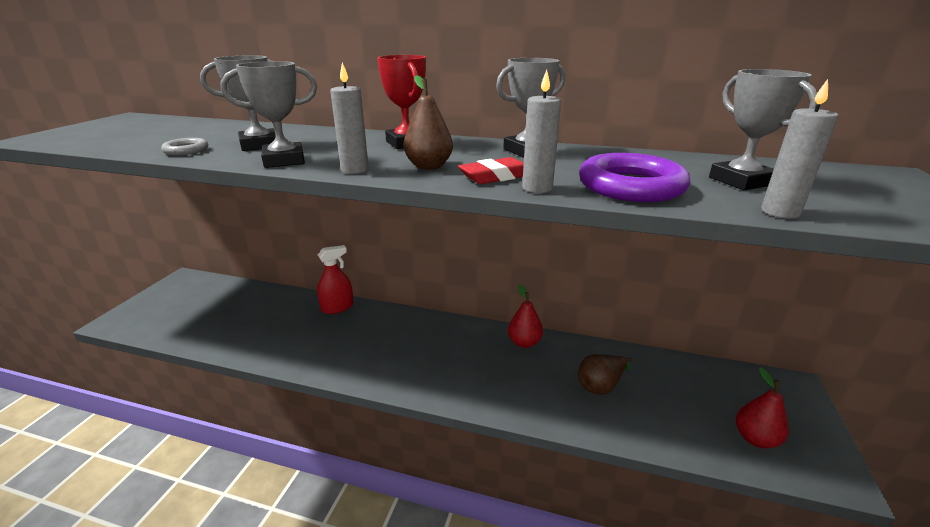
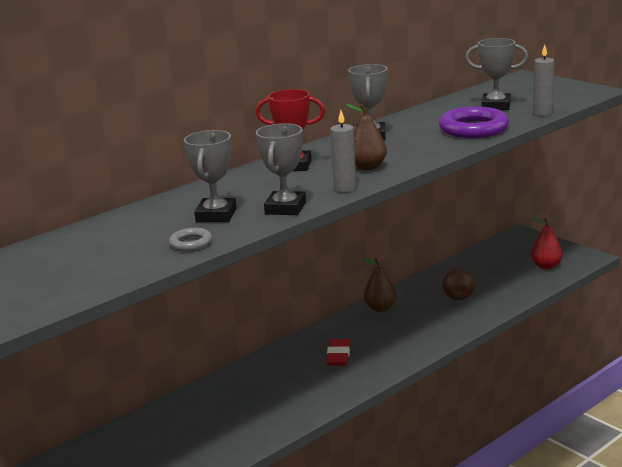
camera: 55 degrees left, 5 degrees down
red spray bottle [317,245,353,314] -> none
red eraser [458,157,524,184] -> red eraser moved to [326,339,350,365]
red pear [508,285,543,348] -> brown pear [362,257,397,312]
grey candle [522,70,561,193] -> none

